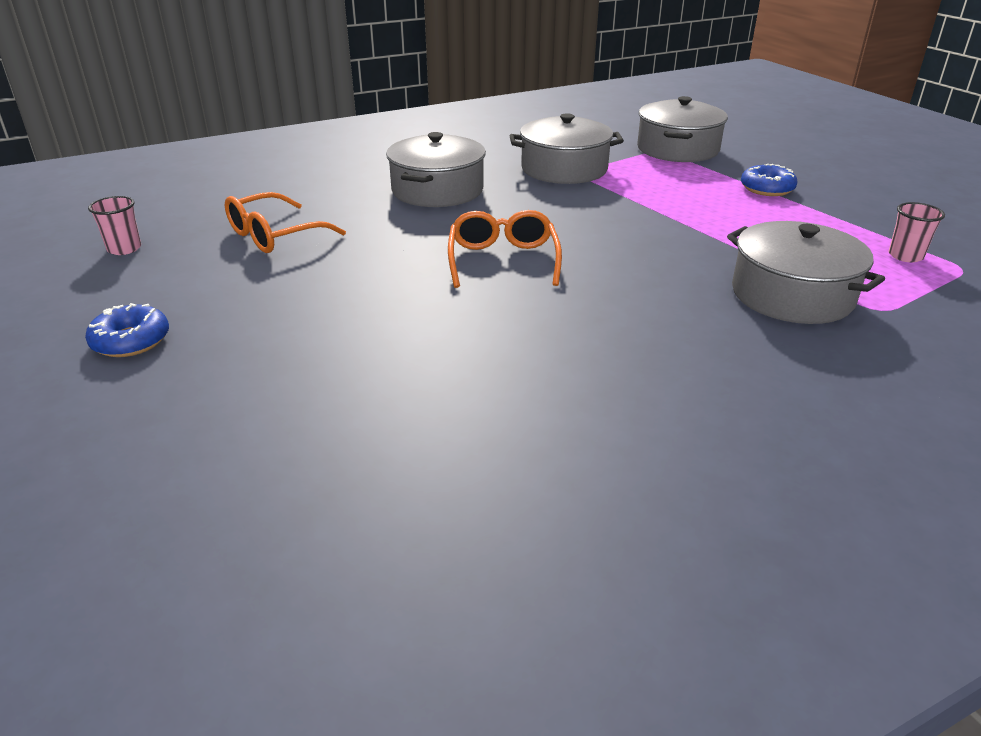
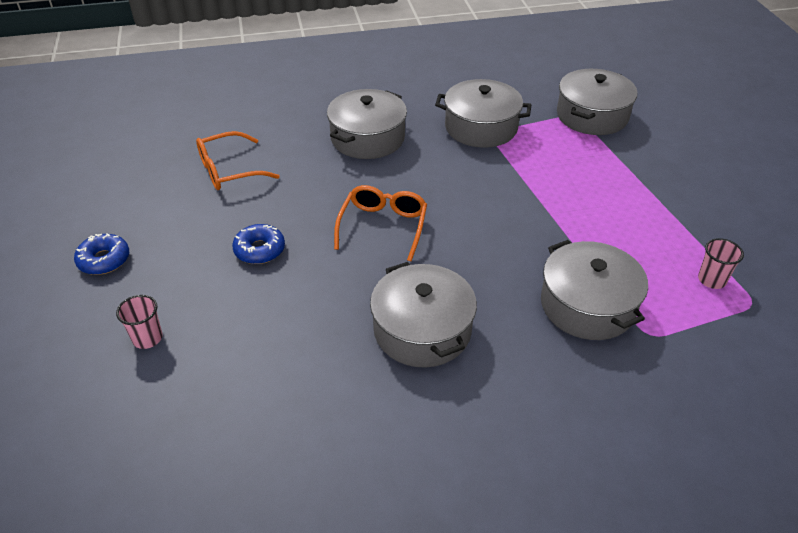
camera: 15 degrees right, 10 degrees up
pink cup [88,196,141,255] -> pink cup moved to [116,295,163,349]
blue donut [741,164,798,196] -> blue donut moved to [232,224,285,264]
none -> grey pot [370,262,477,368]

